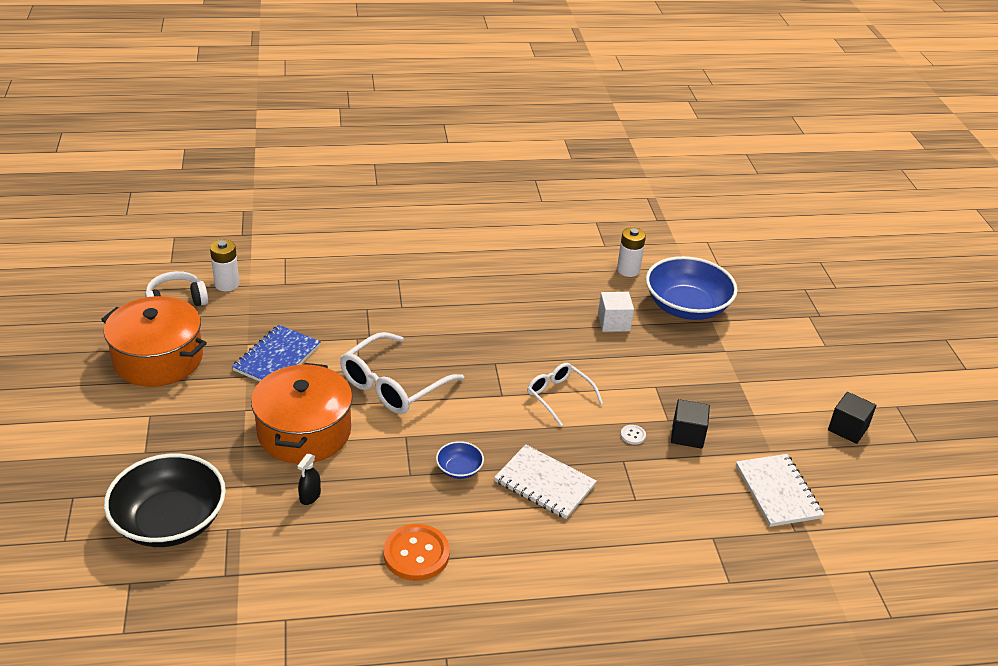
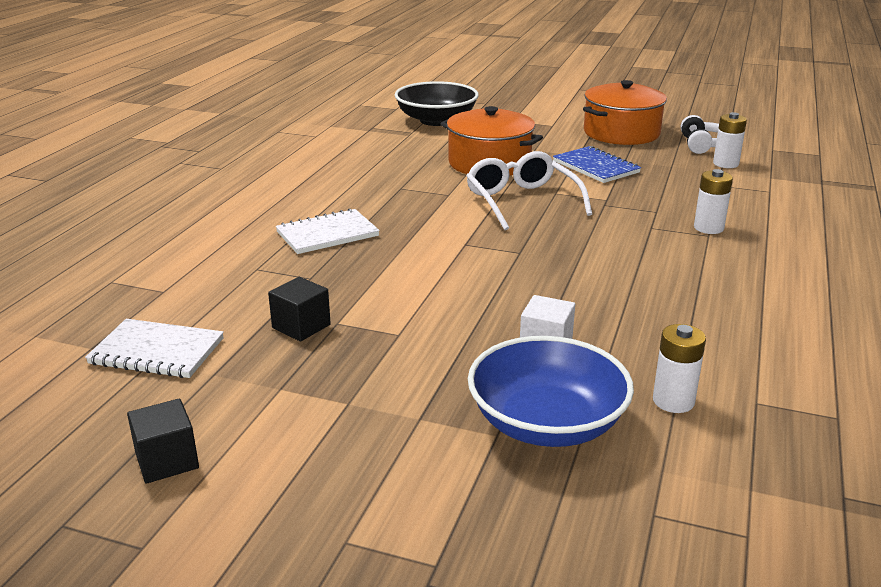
camera: 120 degrees right, 10 degrees down
black spray bottle [298,454,321,505] -> none
orange button [384,524,450,581] -> none
blue bowl [436,441,484,479] -> none
white glasses [527,363,603,426] -> none
white button [621,425,646,445] -> none
none -> white battery [694,169,733,234]

